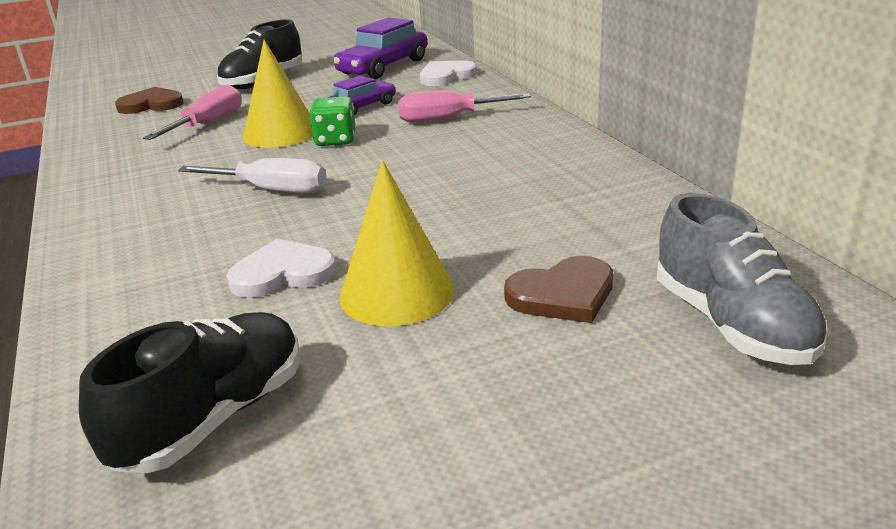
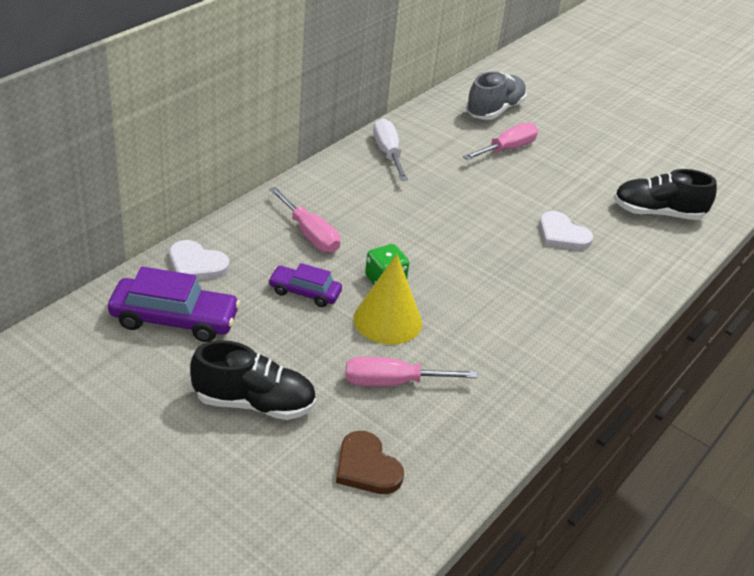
camera: 125 degrees left, 10 degrees up
white screwdriver [178,158,326,193] -> white screwdriver moved to [373,118,408,181]
yellow cone [340,160,455,326] -> none
brown heart [504,256,613,323] -> pink screwdriver [463,123,538,160]

